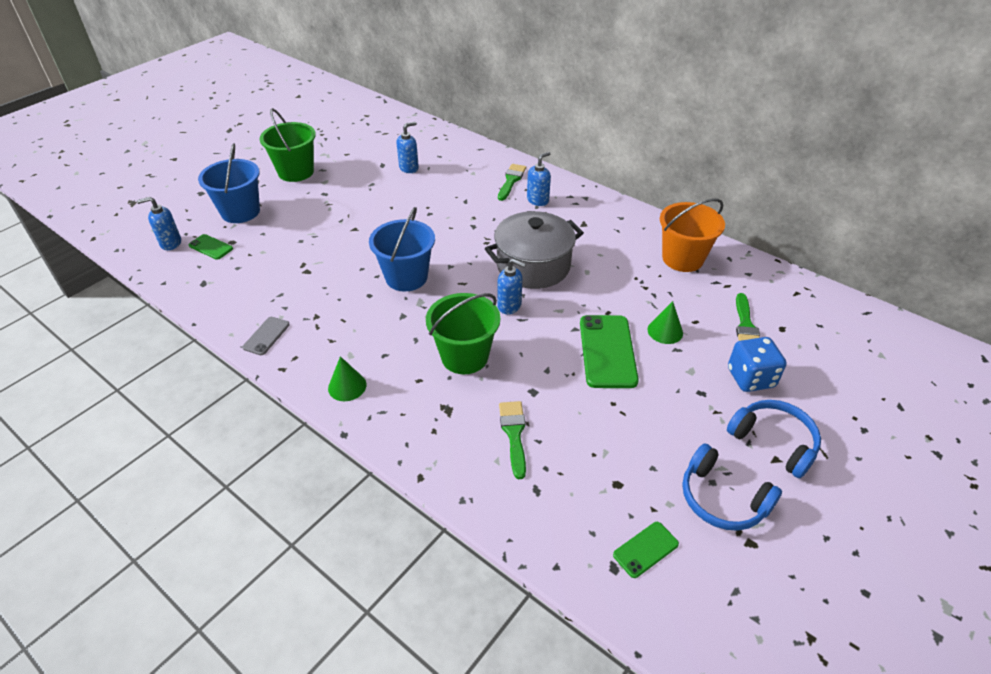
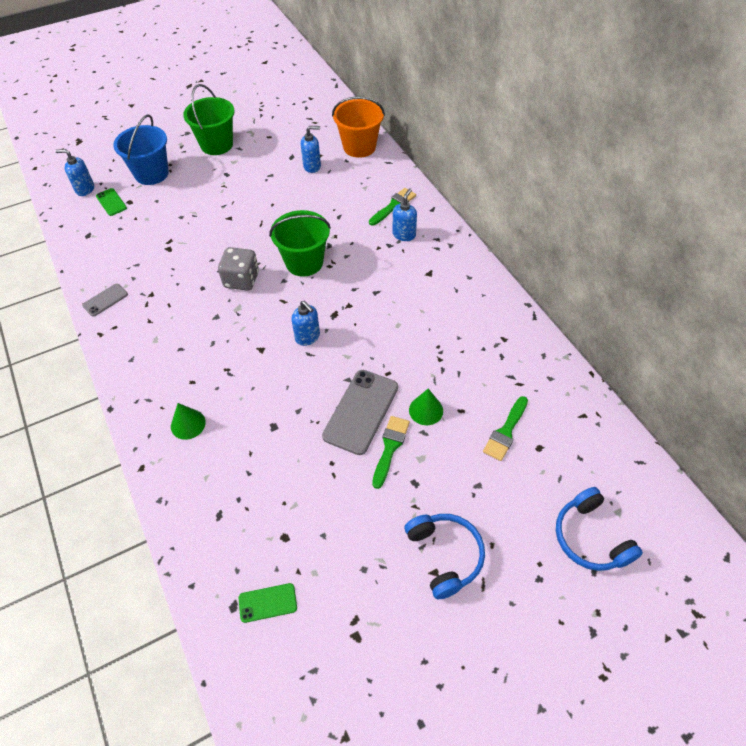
camera: 25 degrees right, 10 degrees up
green cone [328,356,366,401] -> green cone moved to [171,403,206,440]
blue bucket [369,207,435,291] -> grey dice [218,247,259,291]
green bucket [426,293,500,374] -> green bucket moved to [269,210,331,277]
grey pot [485,211,584,289] -> none
green brush [499,401,526,479] -> green brush moved to [372,416,410,489]
blue soap dispenser [527,152,551,206] -> blue soap dispenser turned 45 degrees counterclockwise [393,188,417,241]
green phone [580,315,639,388] -> grey phone [322,370,398,455]
orange bucket [660,198,725,272] -> orange bucket moved to [332,96,385,158]
blue headphones [682,443,782,531] -> blue headphones moved to [556,487,643,571]
blue dice [728,337,787,392] -> none

